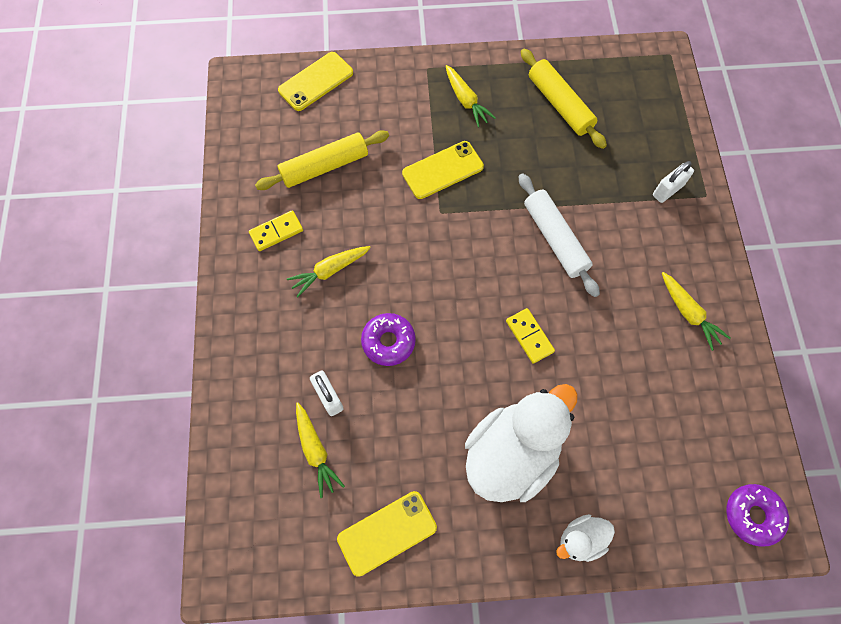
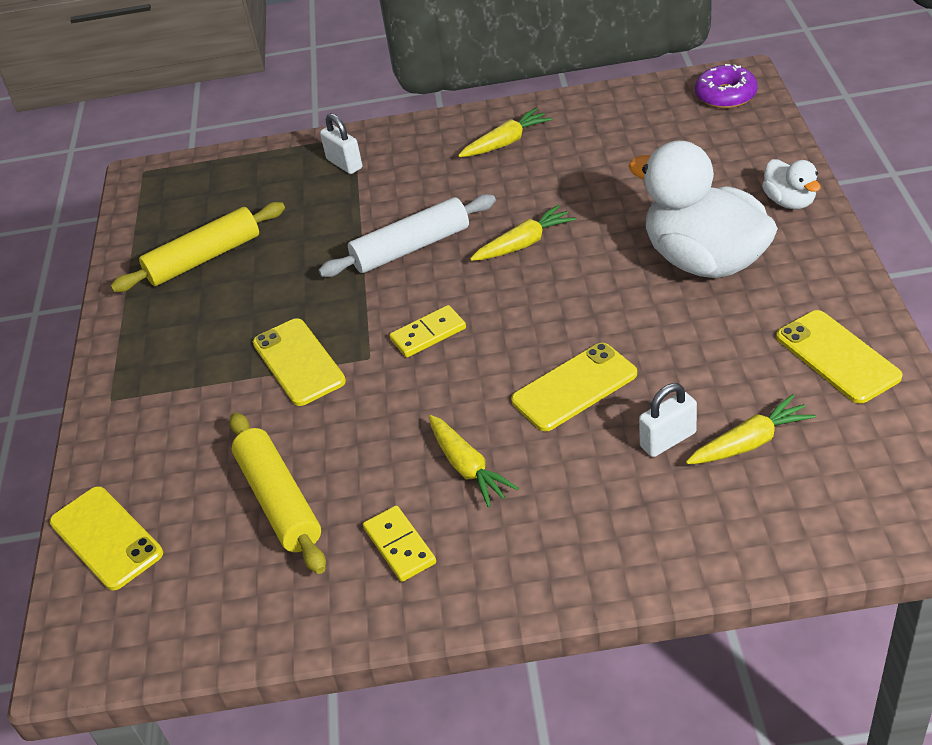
camera: 85 degrees left, 25 degrees down
purple donut [361,313,416,366] -> yellow phone [511,343,637,431]
yellow carrot [446,65,496,127] -> yellow carrot moved to [470,204,576,261]
yellow domino [506,308,555,364] -> yellow domino moved to [389,305,466,357]

